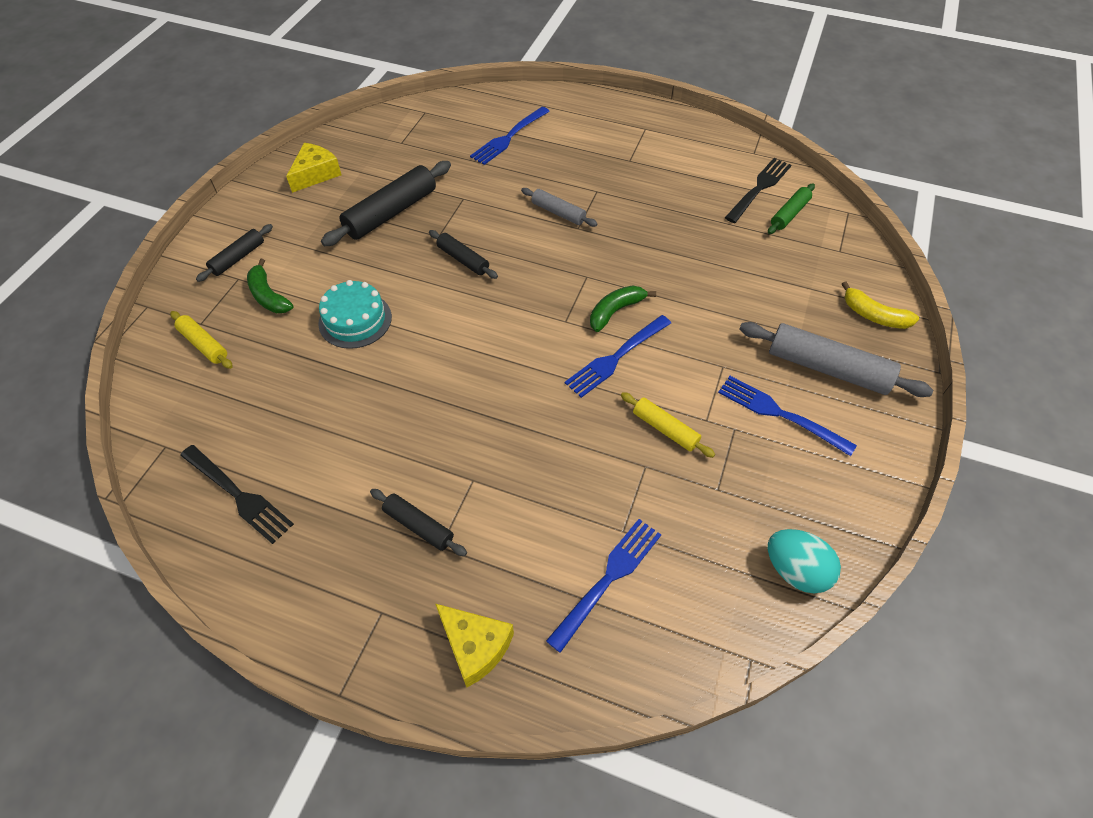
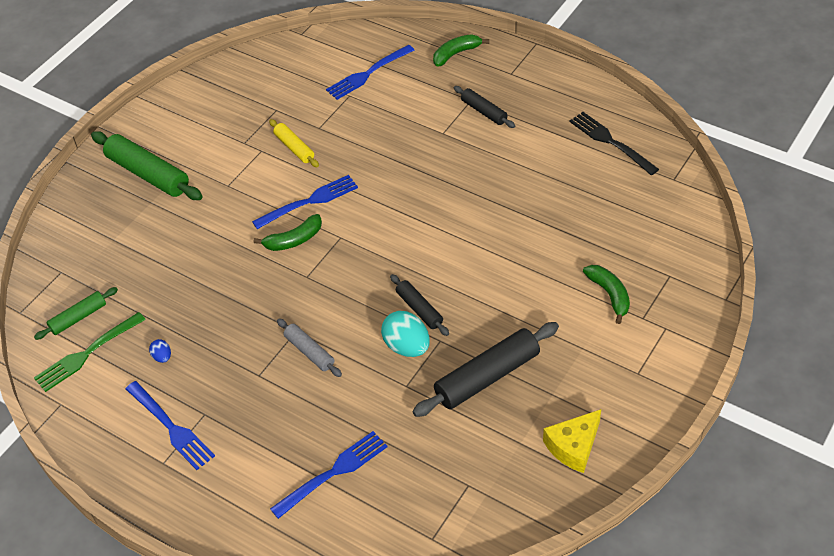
camera: 165 degrees left, 5 degrees down
yellow rolling pin [170,311,233,369] -> none
black rolling pin [196,224,273,282] -> none
turquoise cake [318,280,392,349] -> none
yellow cheese [436,604,514,687] -> green banana [433,34,489,67]
blue fork [718,376,857,456] -> blue fork moved to [126,381,215,470]
black fork [725,158,791,223] -> green fork [34,312,146,392]
grey rolling pin [740,322,933,397] -> green rolling pin [91,131,203,200]
turquoise egg [768,529,841,593] -> turquoise egg moved to [381,311,430,357]
yellow banana [842,282,919,329] -> none
none -> blue egg [149,339,171,363]

